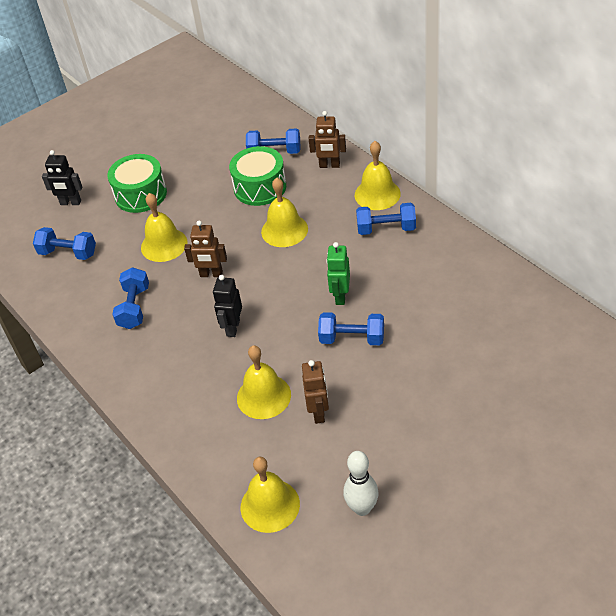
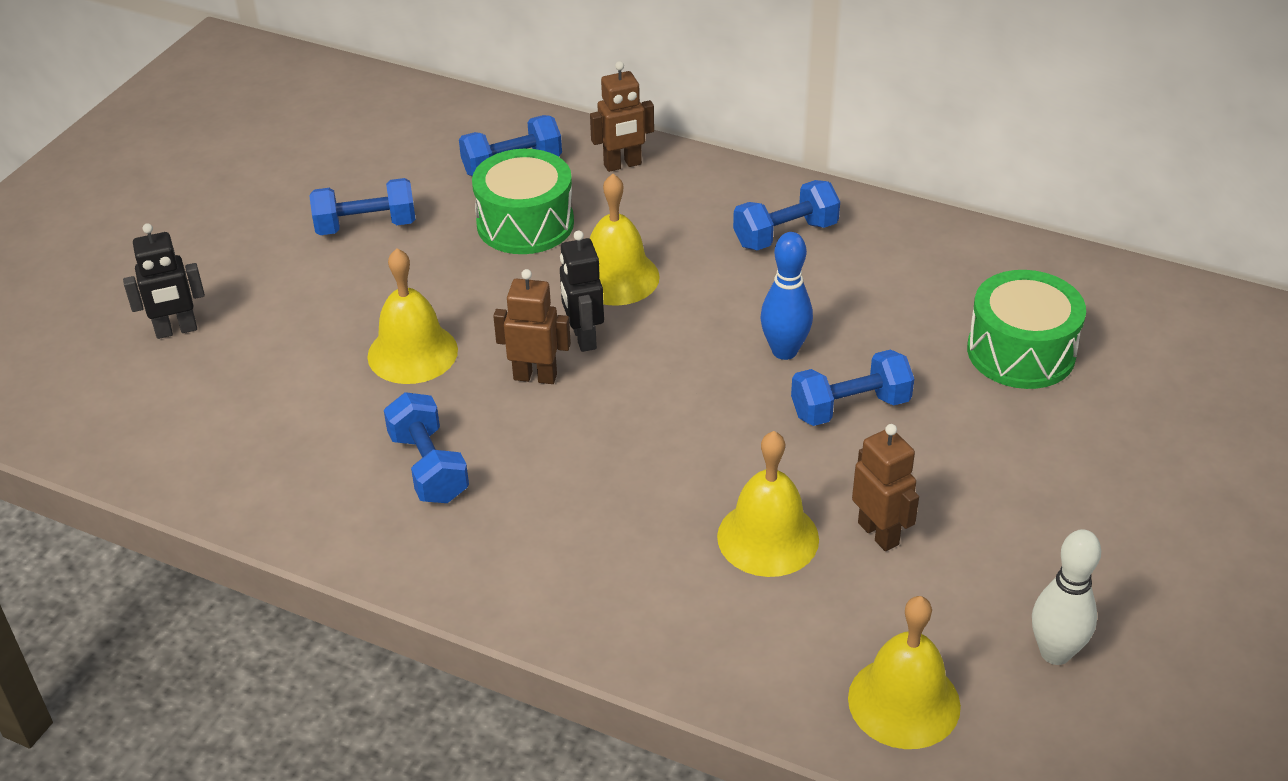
camera: 30 degrees left, 5 degrees down
blue dumbbell [33,227,96,260] -> blue dumbbell moved to [309,178,416,235]
green drum [107,154,167,213] -> green drum moved to [967,270,1086,389]
brown robot [184,221,227,277] -> brown robot turned 150 degrees counterclockwise [493,269,571,384]
black robot [213,275,242,337] -> black robot moved to [560,230,604,352]
green robot [326,242,350,305] -> blue bowling pin [760,232,813,360]
yellow bell [355,141,401,210] -> none

